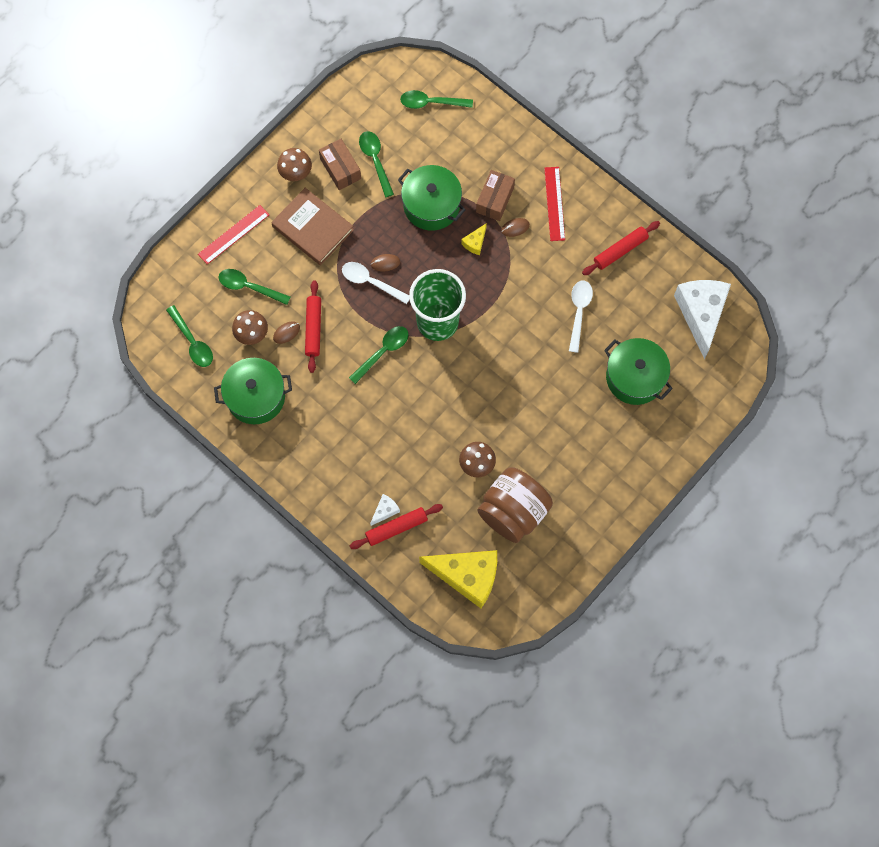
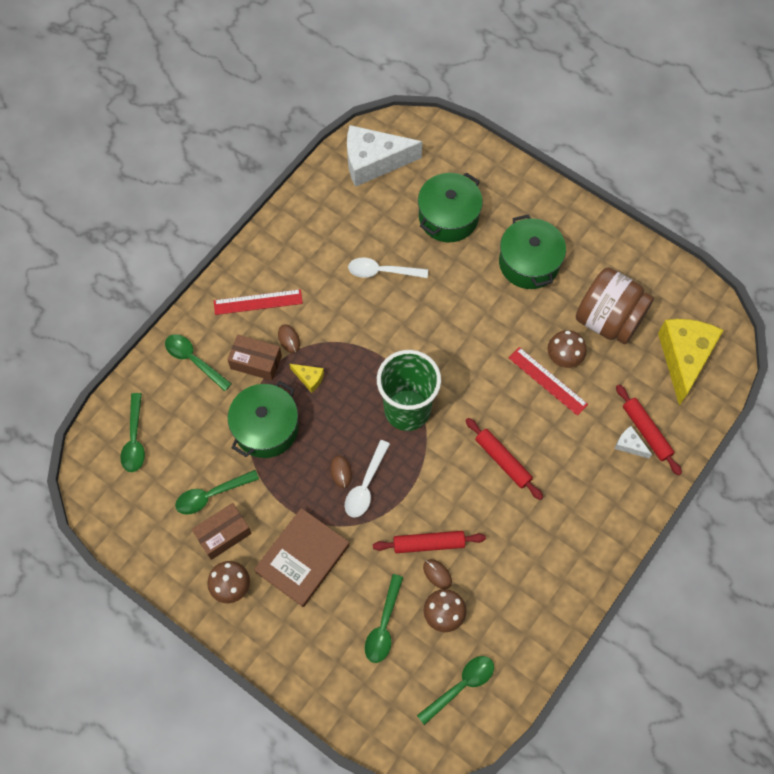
camera: 95 degrees left, 5 degrees down
red ruler [198,205,269,264] -> red ruler moved to [509,347,588,416]
green pot [214,358,292,424] -> green pot moved to [499,214,566,289]
green spoon [349,326,409,384] -> green spoon moved to [165,334,232,391]
red rolling pin [582,221,660,275] -> red rolling pin moved to [465,418,543,500]

